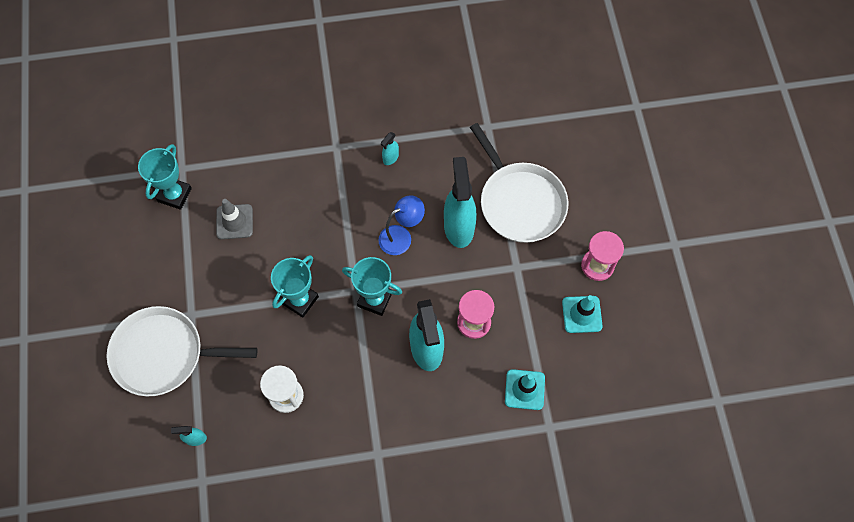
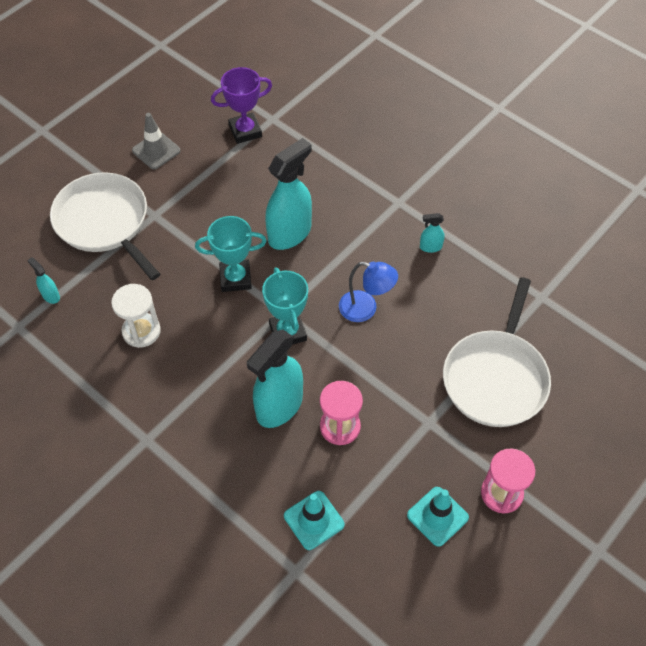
camera: 50 degrees right, 10 degrees down
turquoise trophy [138,144,192,210] -> purple trophy [211,67,272,144]
grey traffic cone [216,199,253,239] -> grey traffic cone moved to [132,113,180,169]
turquoise spray bottle [444,157,477,248] -> turquoise spray bottle moved to [265,138,312,250]

